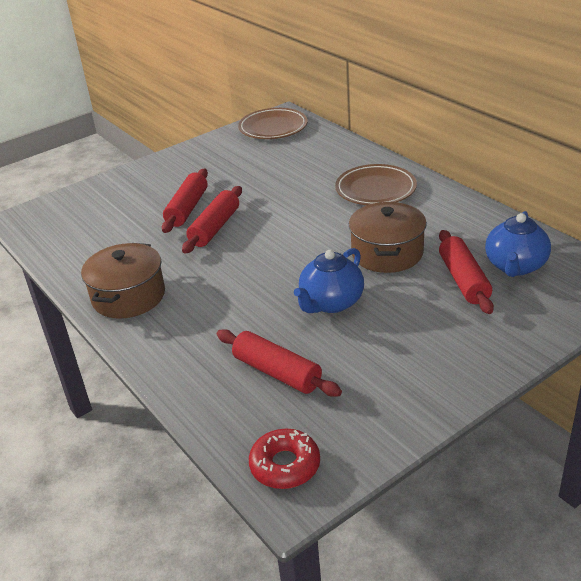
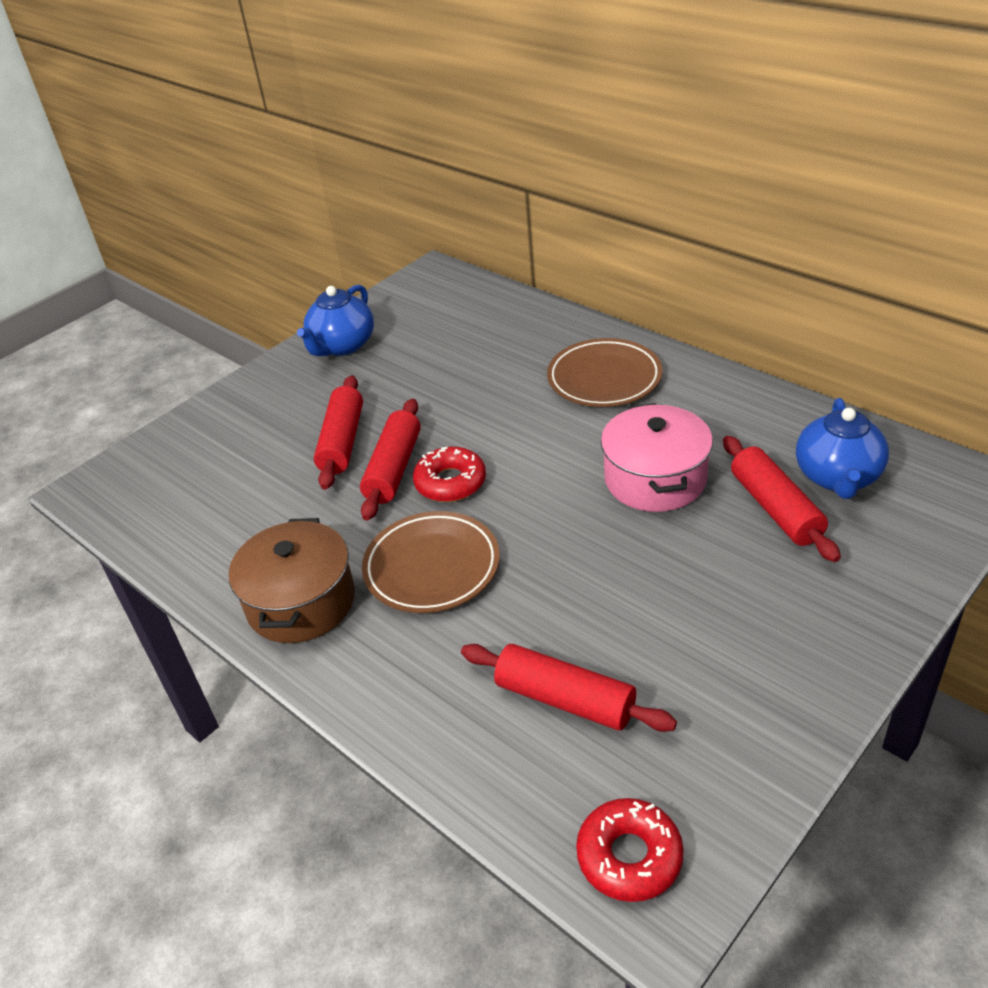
camera: 10 degrees left, 5 degrees up
brown plate [238,108,308,139] -> brown plate moved to [362,511,500,613]
blue teapot [294,248,364,313] -> blue teapot moved to [297,285,374,356]
brown pot [349,202,427,273] -> pink pot [601,403,713,512]
none -> red donut [413,447,486,502]

